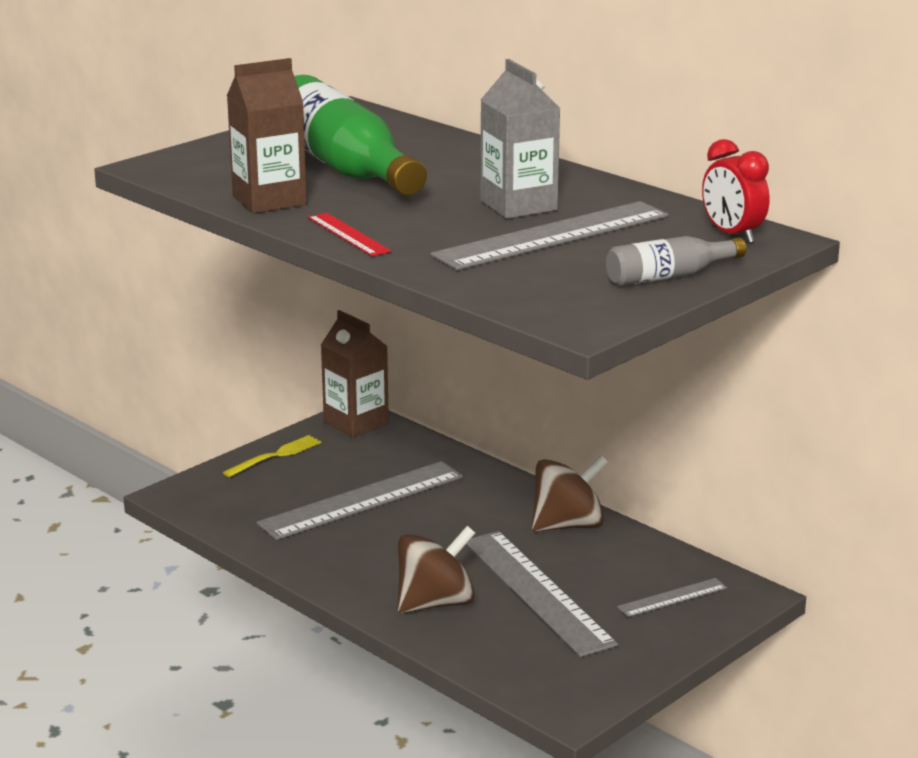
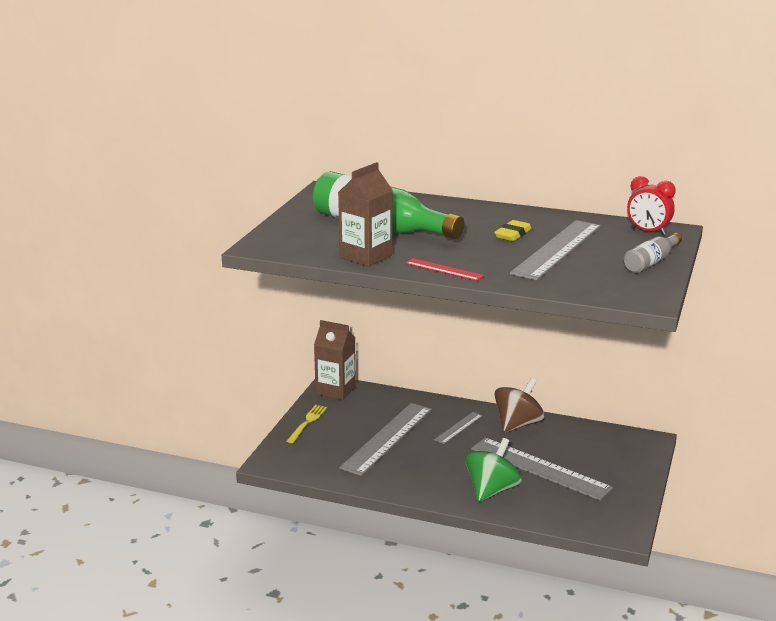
camera: 25 degrees left, 0 degrees up
brown spinning top [398,526,475,613] -> green spinning top [465,438,522,502]
grey carton [480,59,560,219] -> yellow eraser [494,220,532,241]
grey ruler [617,578,727,617] -> grey ruler moved to [434,412,483,444]

